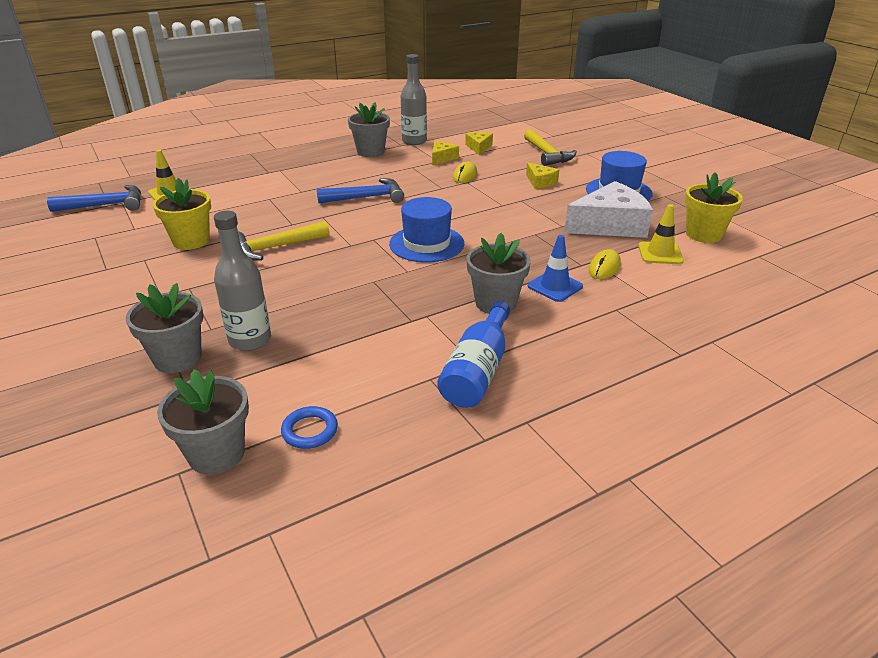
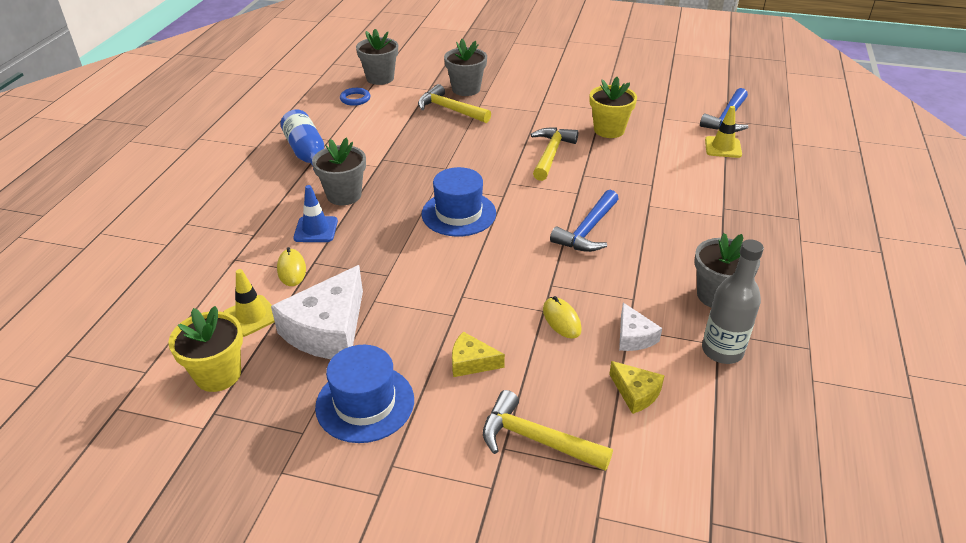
camera: 135 degrees right, 5 degrees up
grey bottle [214,211,271,351] -> yellow hammer [418,84,491,123]
yellow cheese [432,141,459,165] -> white cheese [619,303,662,351]

